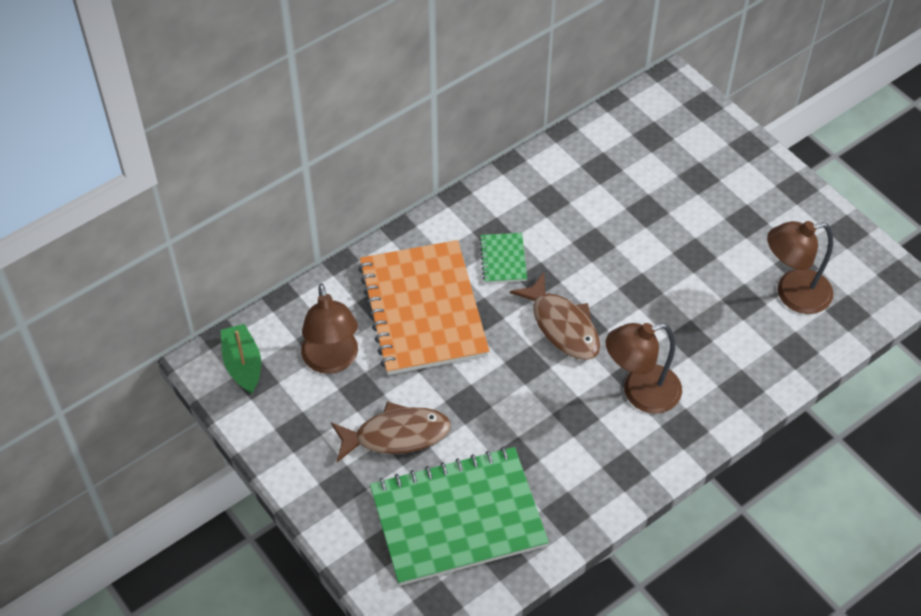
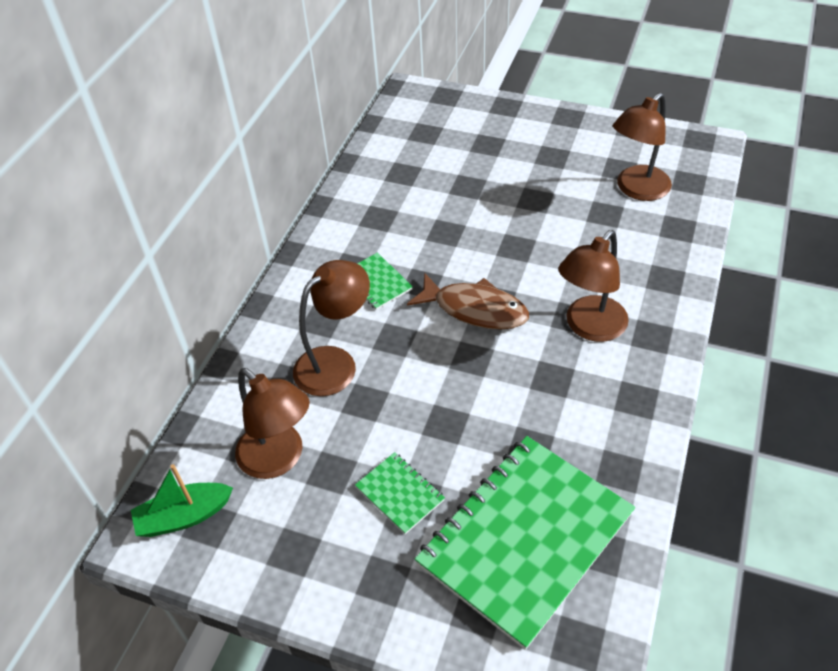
camera: 30 degrees left, 5 degrees down
green boat [221,324,261,394] -> green boat turned 60 degrees counterclockwise [131,464,233,537]
brown fish [331,402,451,462] -> green notebook [355,452,445,534]
orange notebook [358,240,489,375] -> brown lamp [293,260,370,396]

